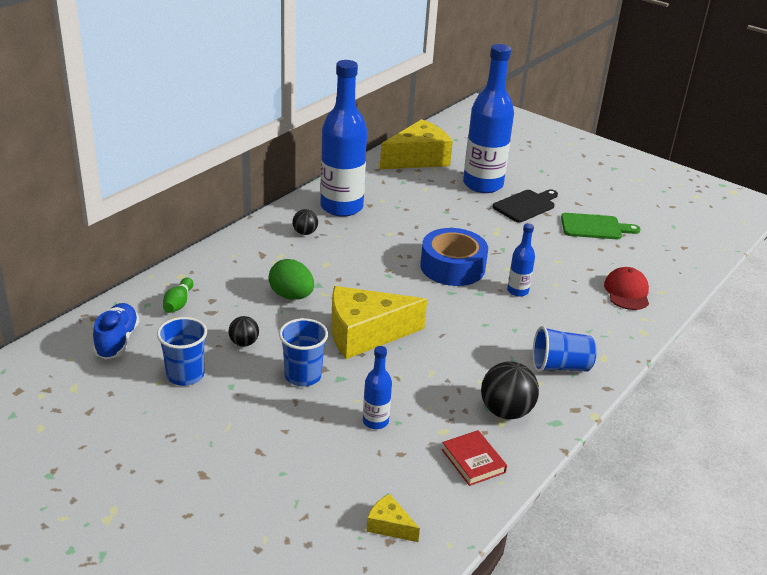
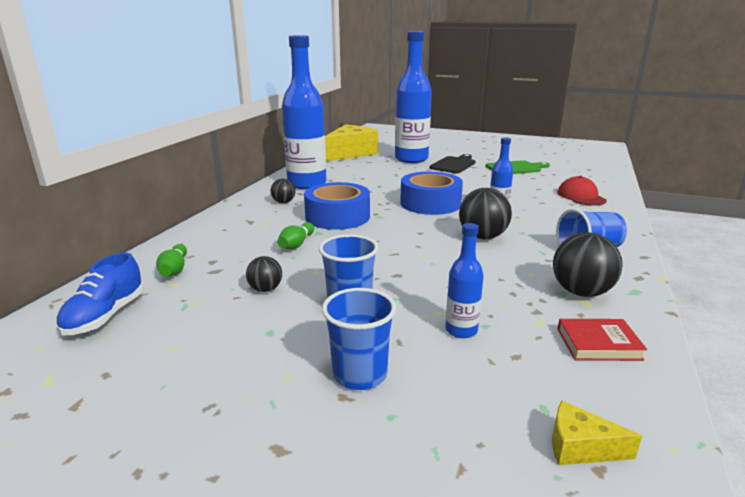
camera: 15 degrees left, 10 degrees down
blue shoe [93,303,139,359] -> blue shoe turned 150 degrees counterclockwise [56,253,143,335]
blue cup [157,317,207,386] -> blue cup moved to [322,288,397,390]
green egg [268,259,314,300] -> green bowling pin [277,222,314,249]
yellow cheese [331,286,427,359] -> none
red book [442,430,507,486] -> red book turned 45 degrees counterclockwise [557,319,647,361]
none -> blue tape [304,182,370,230]
none -> black ball [459,188,512,239]

